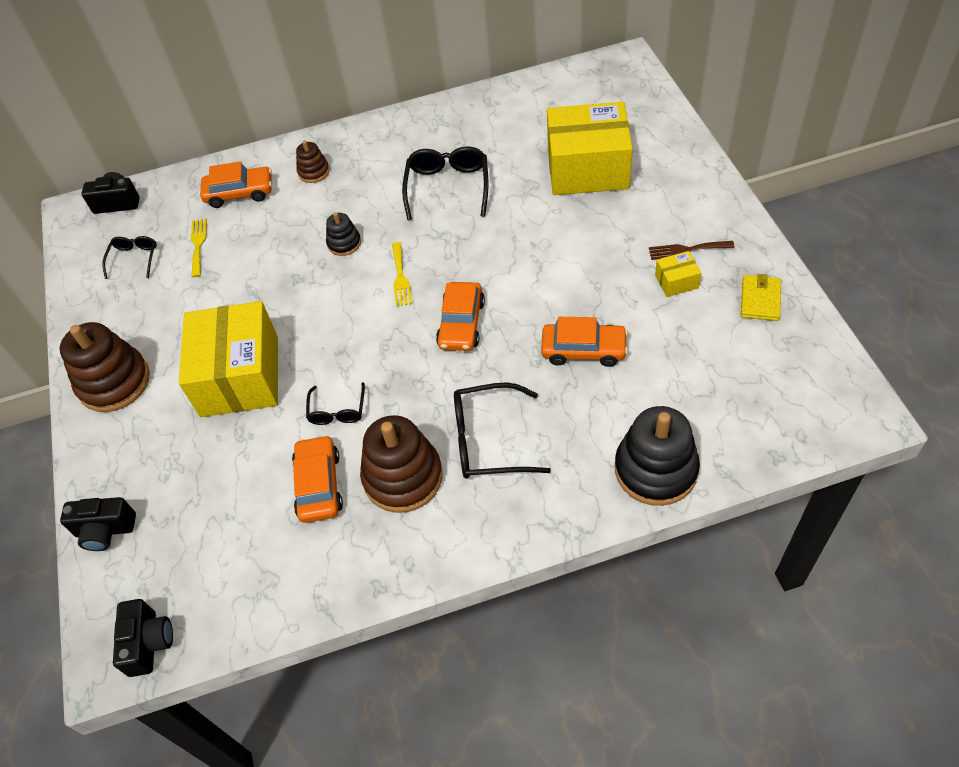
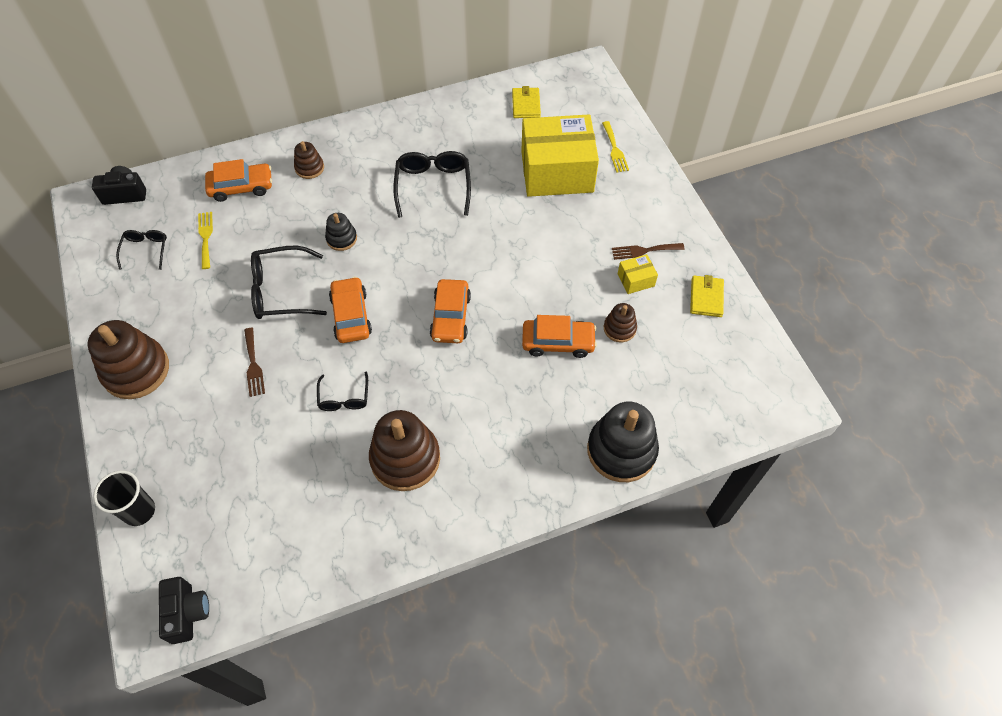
camera: 10 degrees left, 5 degrees up
black camera [60,497,136,551] -> black cup [93,470,155,526]
yellow box [179,301,278,417] -> brown fork [244,328,265,397]
orange car [292,435,343,523] -> orange car moved to [329,277,372,343]
yellow fork [392,242,412,307] -> yellow fork moved to [602,121,629,173]
black glasses [454,382,551,479] -> black glasses moved to [251,246,327,319]
none -> yellow wallet [512,86,541,118]
none -> brown stacking toy [604,303,637,342]

